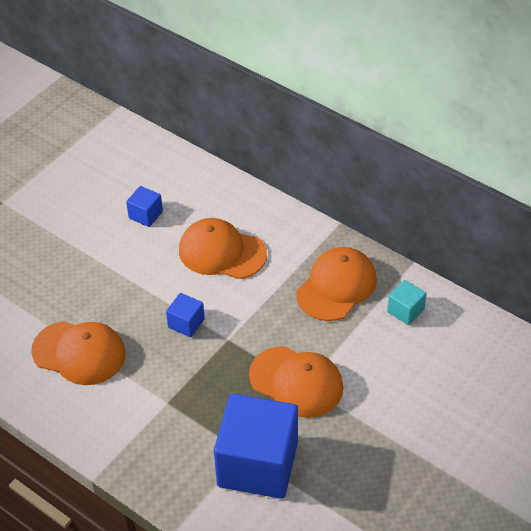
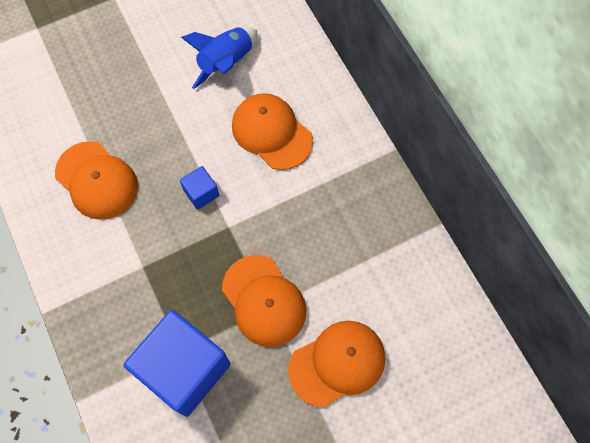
camera: 25 degrees right, 20 degrees up
blue cube [126,186,163,227] -> blue rocket [181,27,257,89]
orange cap [296,247,377,321] -> orange cap moved to [288,321,385,407]
turquoise cube [387,280,427,325] -> none

